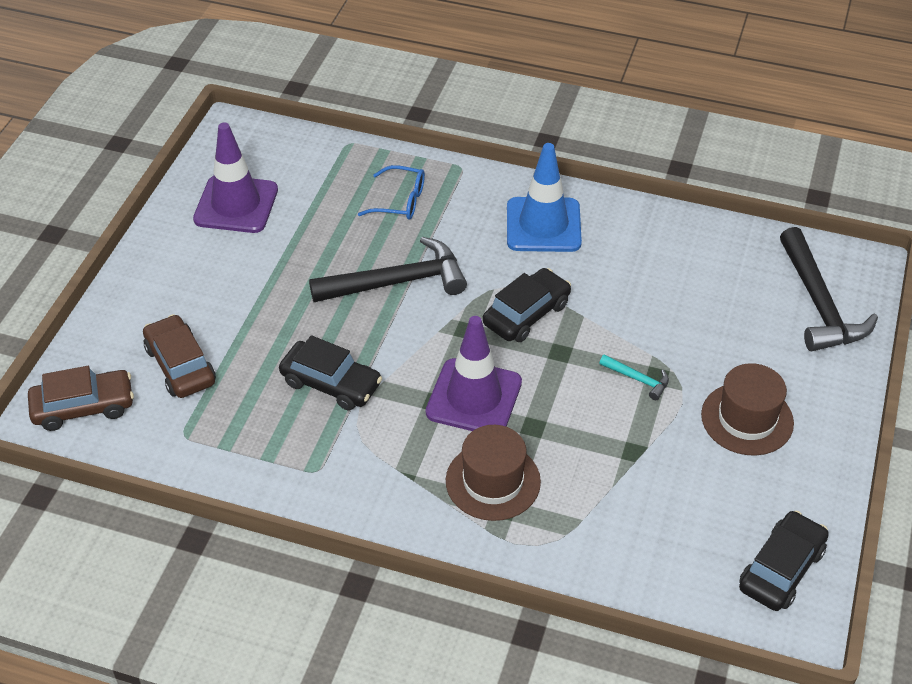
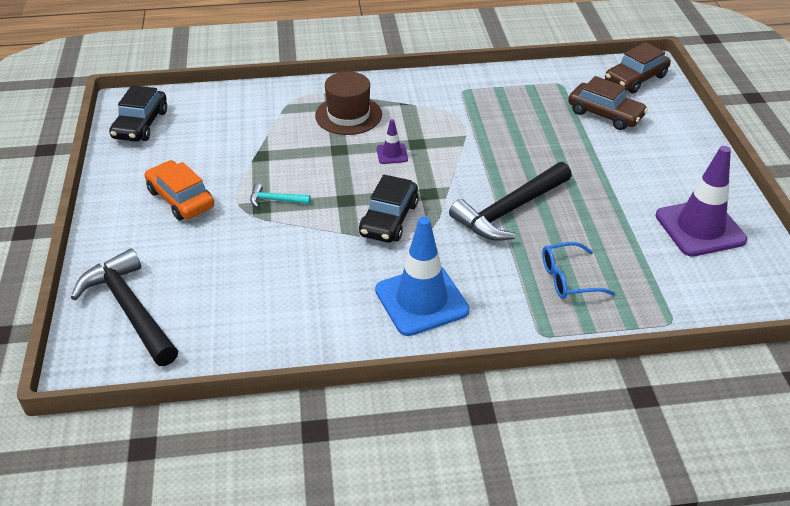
camera: 155 degrees right, 5 degrees down
black car [279,335,382,410] -> none
purple traffic cone [426,316,522,431] -> purple traffic cone [376,119,408,164], size x0.46
brown hat [701,363,794,456] -> orange car [145,160,214,221]

